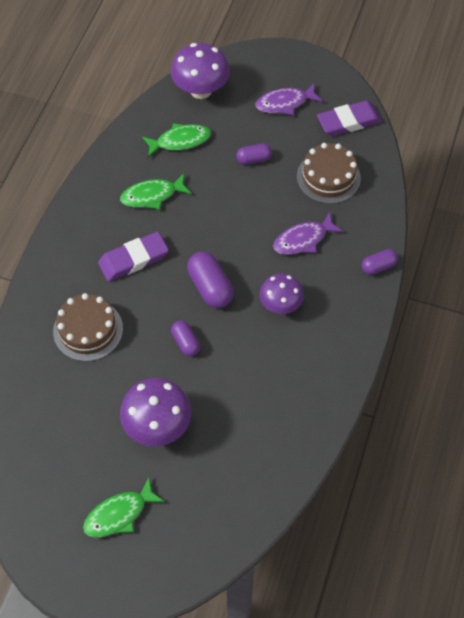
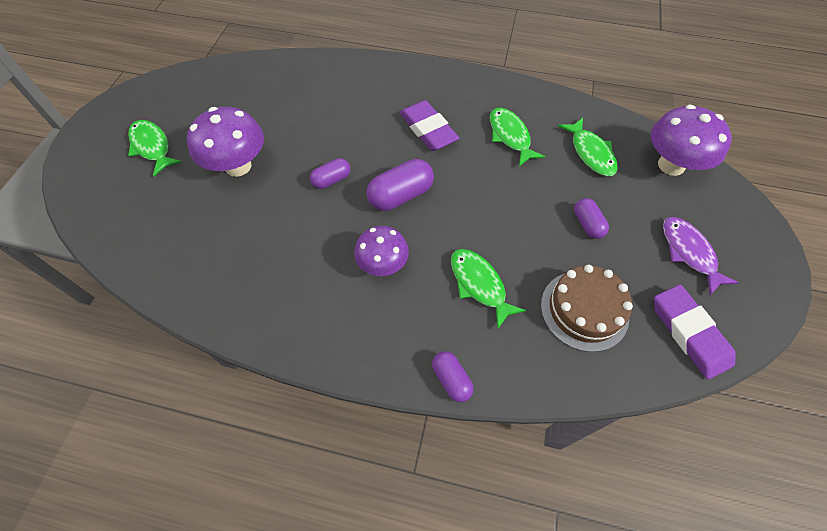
camera: 85 degrees right, 0 degrees up
brown cake [53,293,123,362] -> none
purple fish [273,212,343,255] -> green fish [451,249,526,329]

